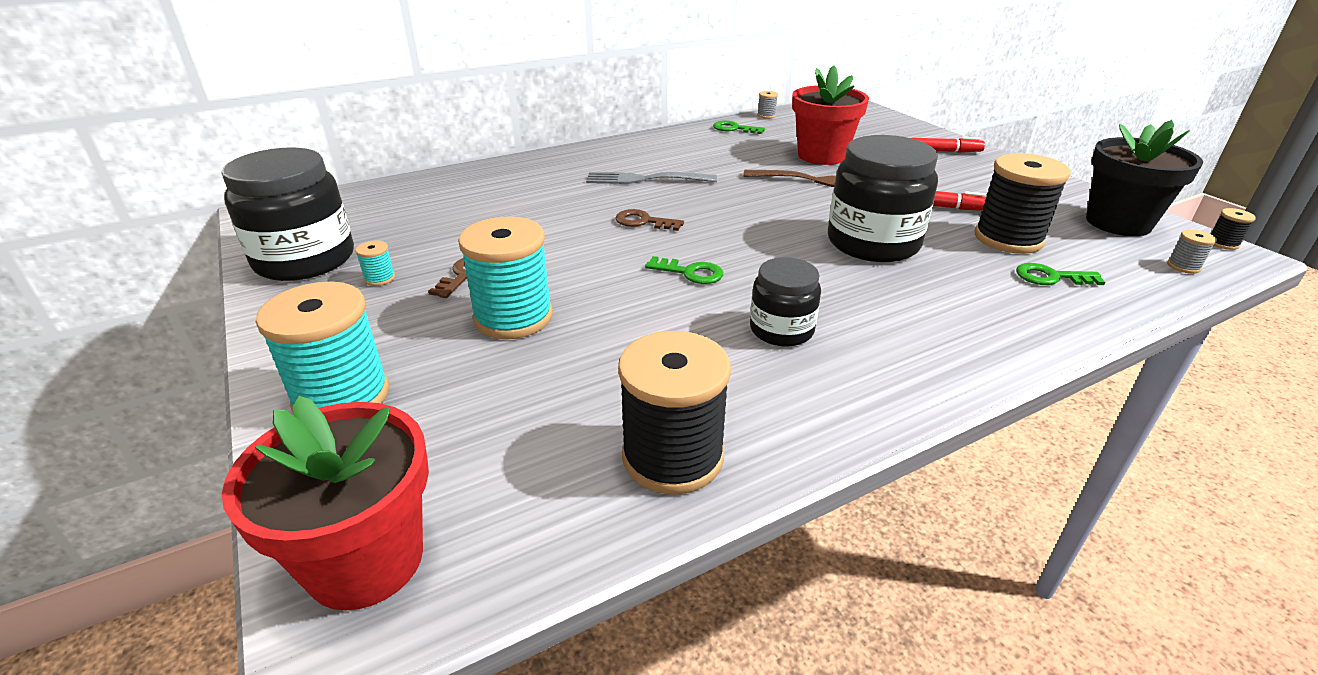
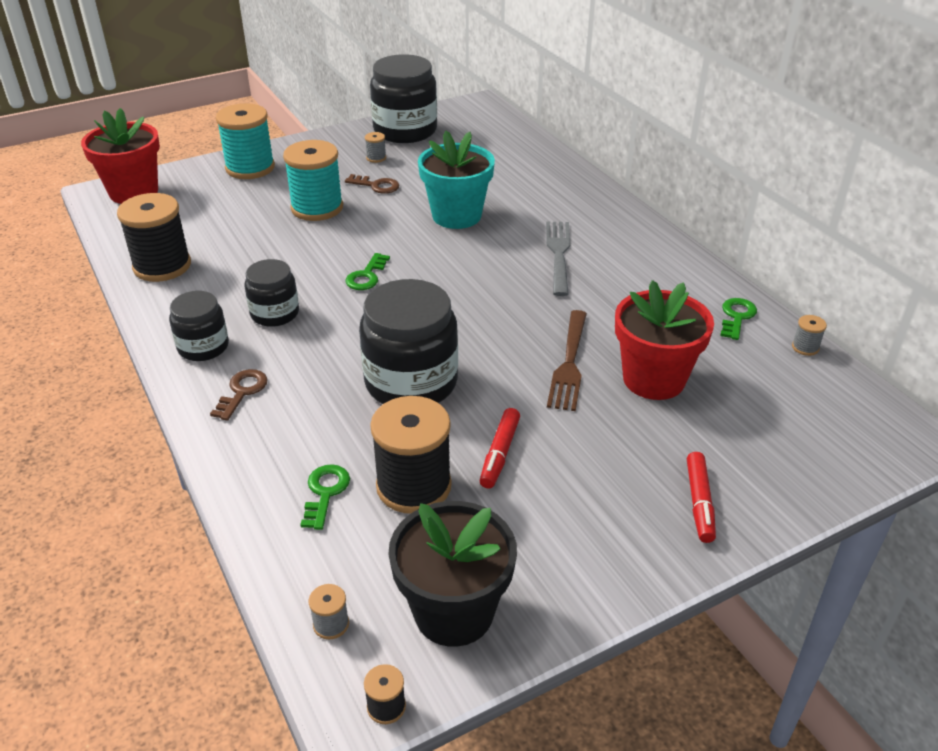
camera: 90 degrees right, 5 degrees up
turquoise spool [355,240,395,286] -> grey spool [365,132,386,163]
brown key [615,209,684,231] -> brown key moved to [210,369,267,421]
none -> black jar [169,291,229,361]
none -> turquoise flower pot [418,131,495,229]

